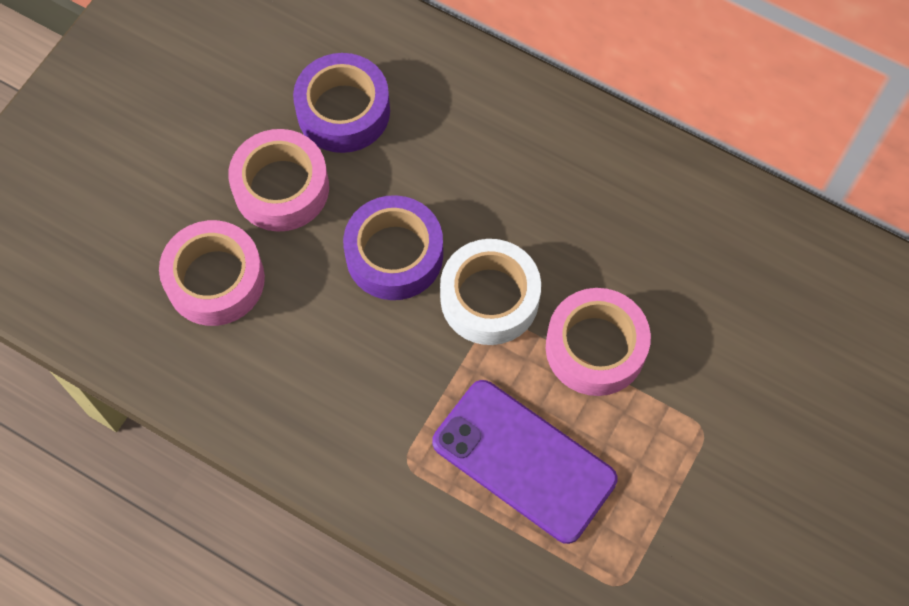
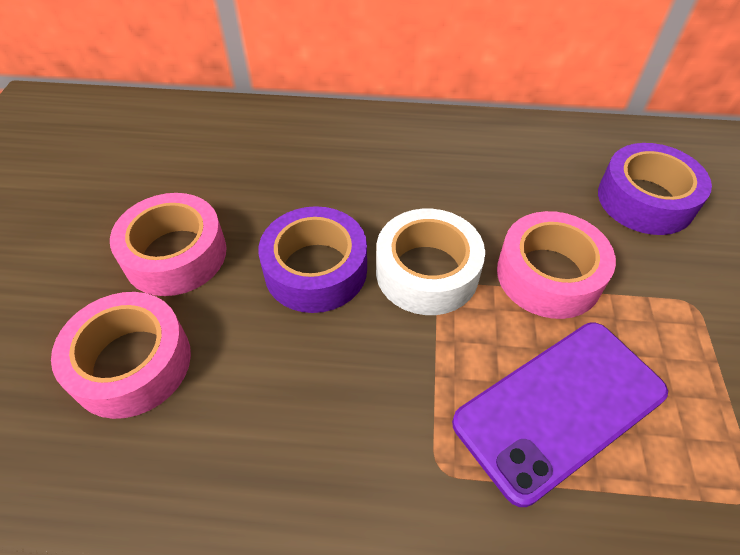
camera: 25 degrees left, 15 degrees down
purple tape [293,53,390,153] -> purple tape moved to [598,143,712,235]
purple phone [432,380,617,544] -> purple phone turned 45 degrees counterclockwise [452,323,668,507]

